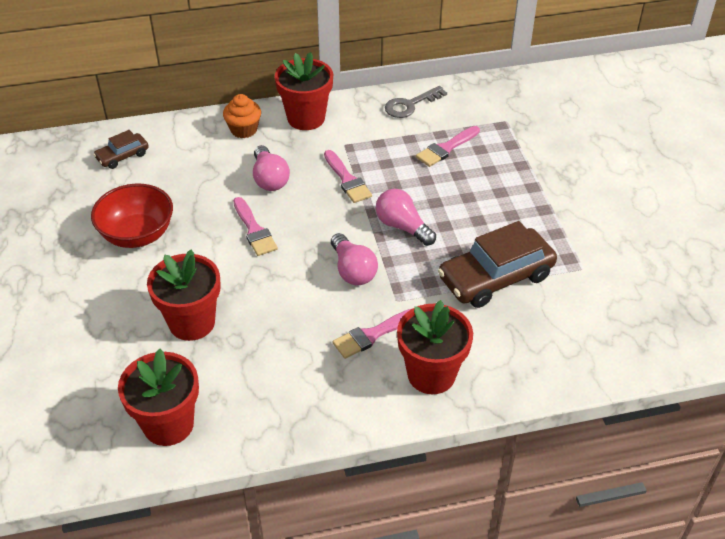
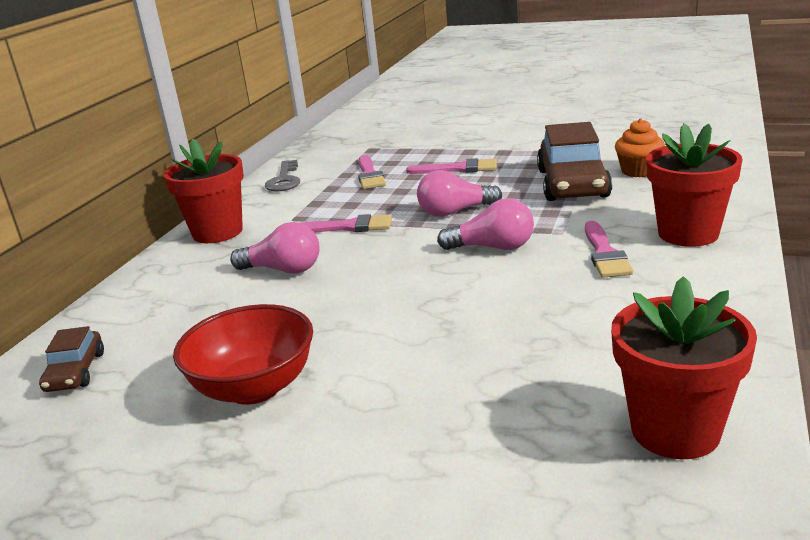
camera: 55 degrees left, 20 degrees down
red flower pot [147,250,221,341] -> none
orange cupcake [223,94,261,138] -> orange cupcake moved to [615,119,665,177]
pink brush [233,197,278,256] -> pink brush moved to [406,158,497,174]

